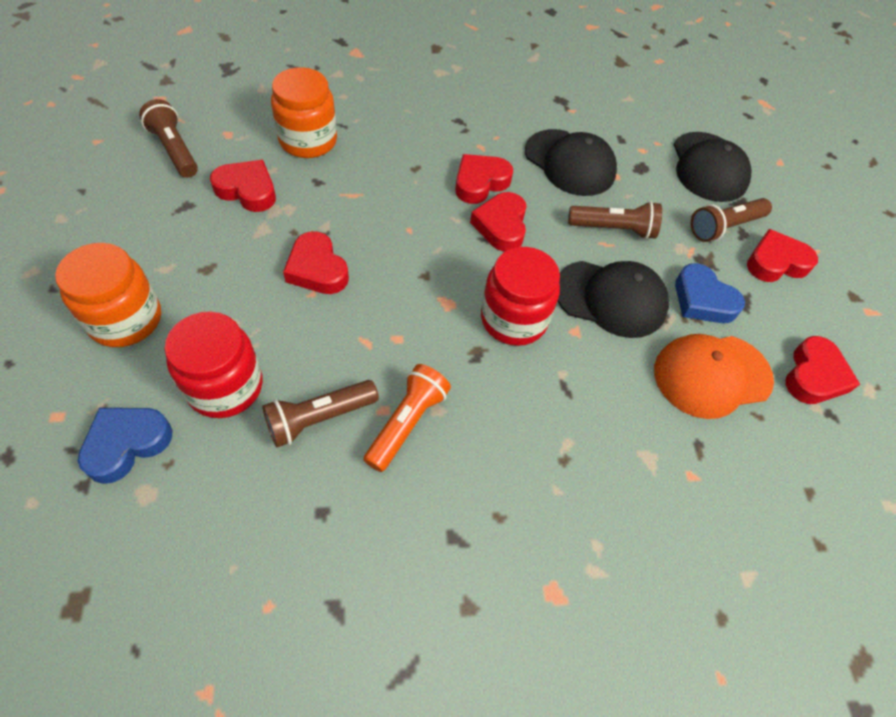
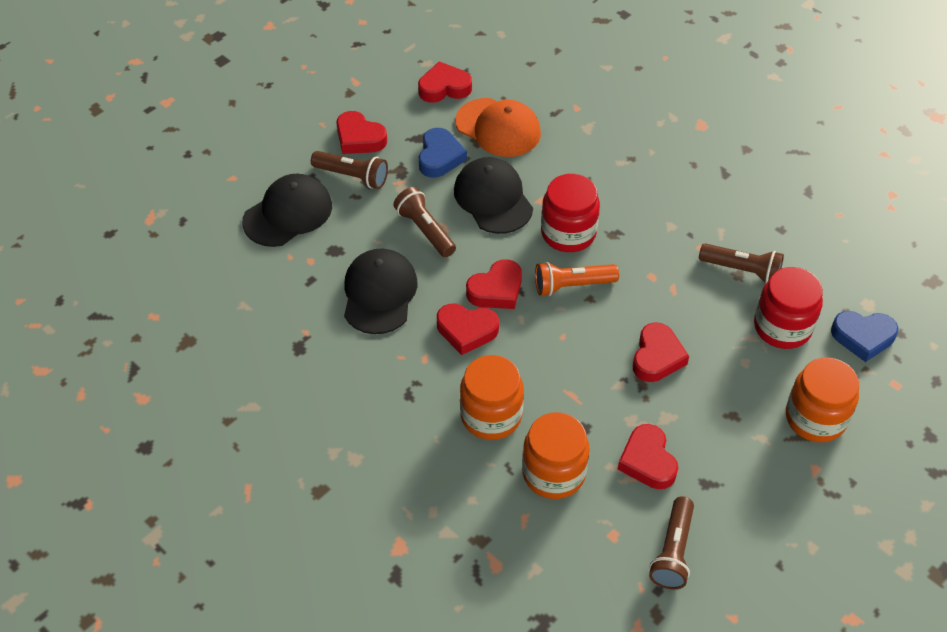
camera: 125 degrees left, 5 degrees down
orange flashlight [364,364,451,472] -> orange flashlight moved to [535,262,619,296]
none -> orange jar [460,355,524,440]

